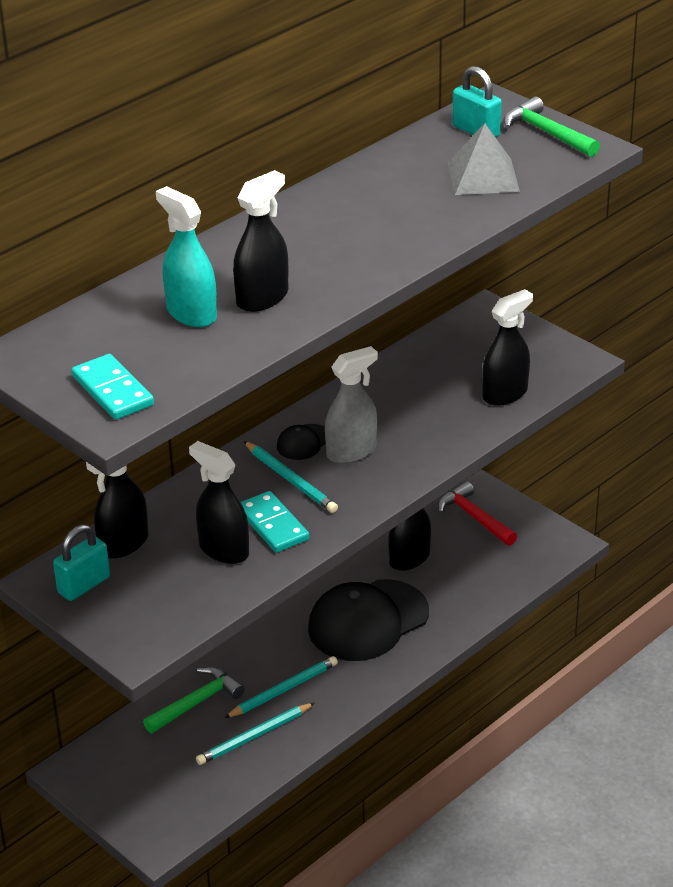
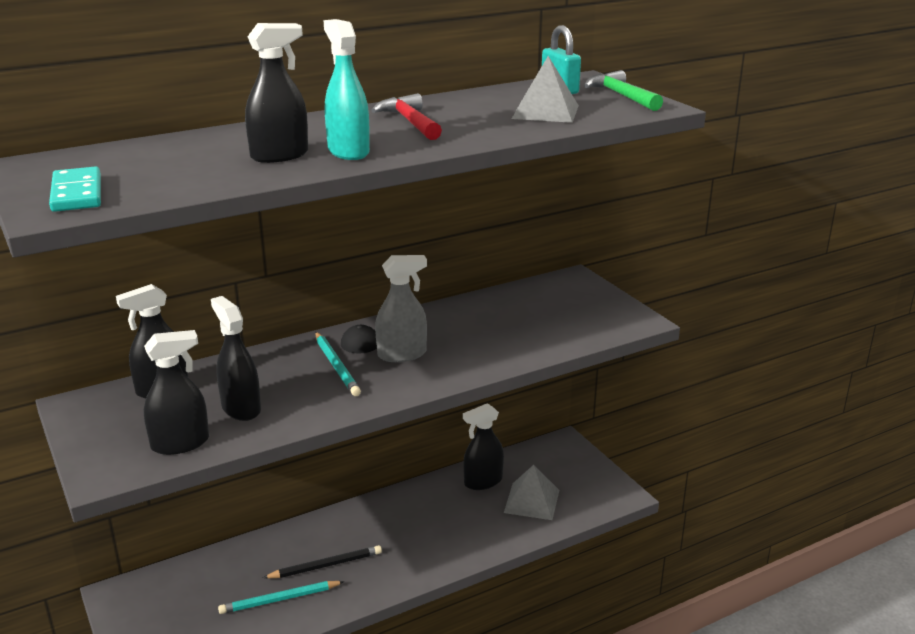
camera: 15 degrees right, 10 degrees down
turquoise padlock [53,524,110,601] -> none
green hammer [143,667,245,734] -> none
turquoise spray bottle [156,186,217,327] -> turquoise spray bottle moved to [323,19,370,160]
turquoise pencil [224,656,338,718] -> black pencil [263,545,382,578]
turquoise domino [241,491,309,553] -> none
black cap [308,579,429,661] -> none
red hammer [438,481,517,546] -> red hammer moved to [371,93,442,140]
black spray bottle [482,289,533,406] -> black spray bottle moved to [144,330,209,455]
none -> grey pyramid [504,465,559,520]

